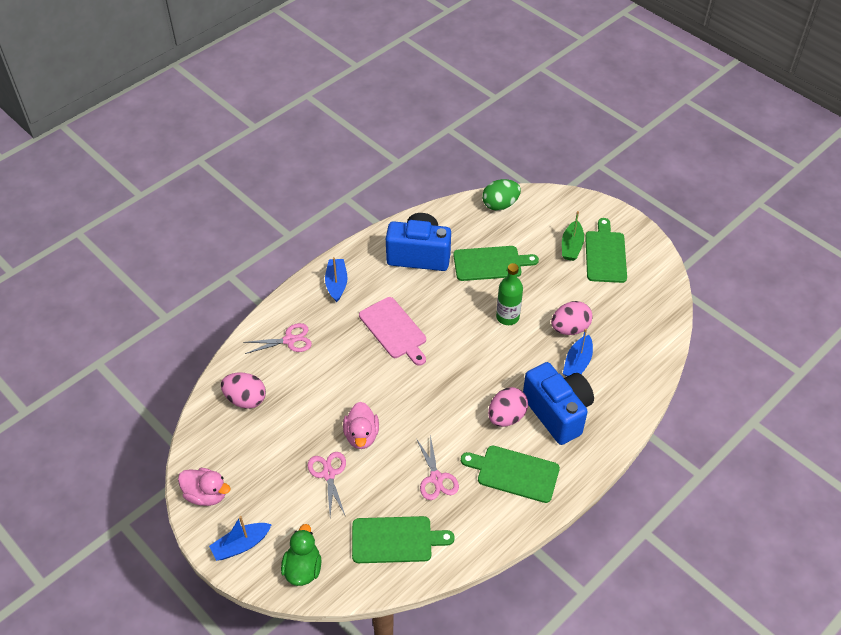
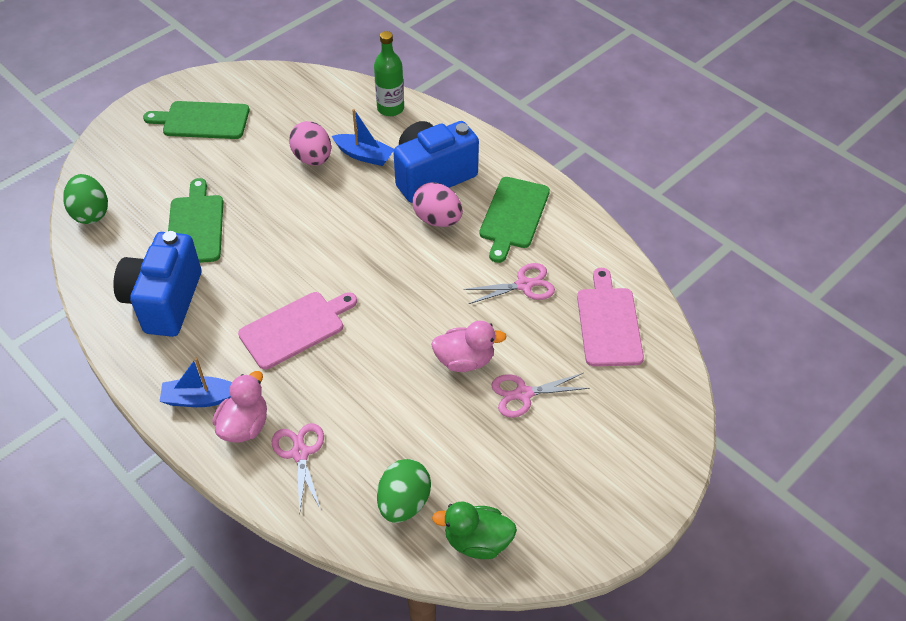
camera: 90 degrees left, 0 degrees up
pink duck [178,468,231,506] -> pink duck moved to [212,371,267,443]
blue boat [209,516,272,561] -> none
pink egg [221,373,266,409] -> green egg [377,459,431,523]
green duck [281,524,321,586] -> green duck moved to [432,502,517,559]
green cutting board [352,516,455,563] -> pink cutting board [577,268,644,366]
green bottle [496,263,523,325] -> green bottle moved to [374,31,404,116]
green boat [562,211,584,261] -> none

